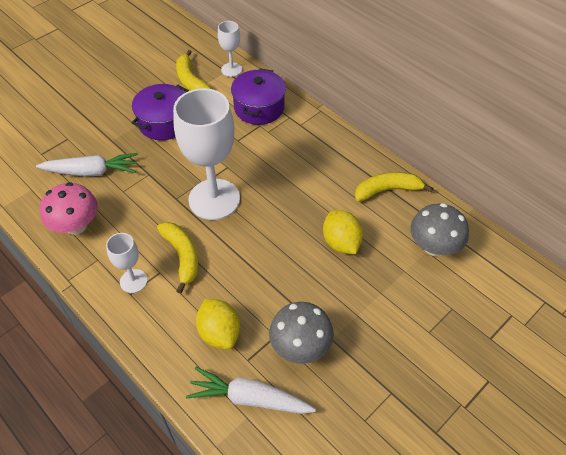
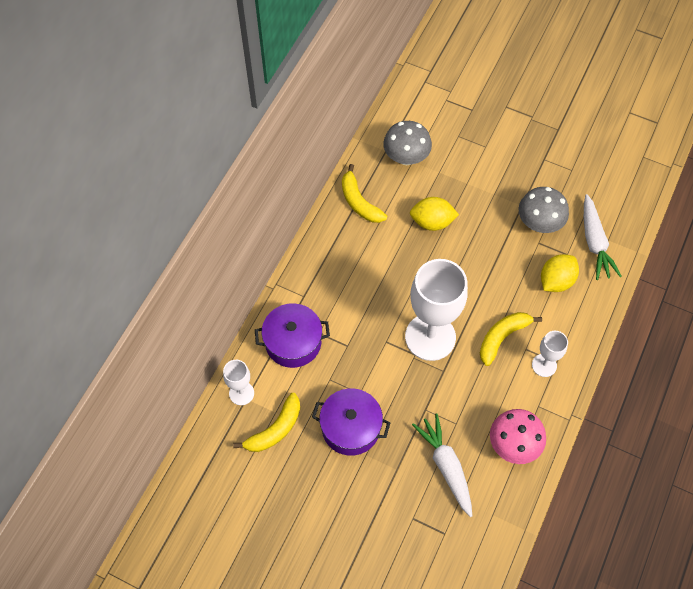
camera: 110 degrees left, 10 degrees up
yellow lemon [323,210,363,254] -> yellow lemon turned 45 degrees clockwise [410,197,459,231]

